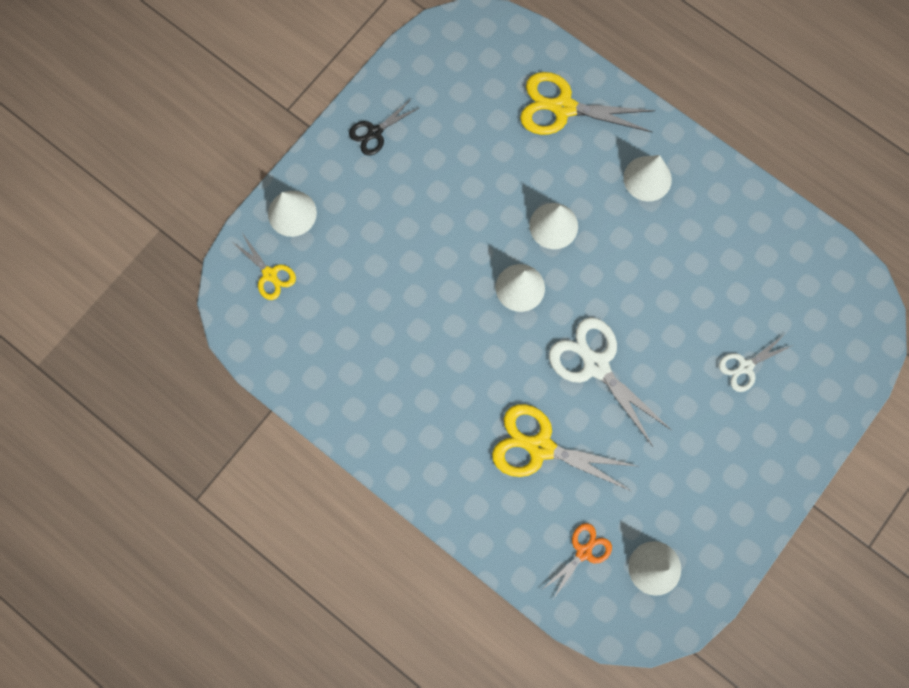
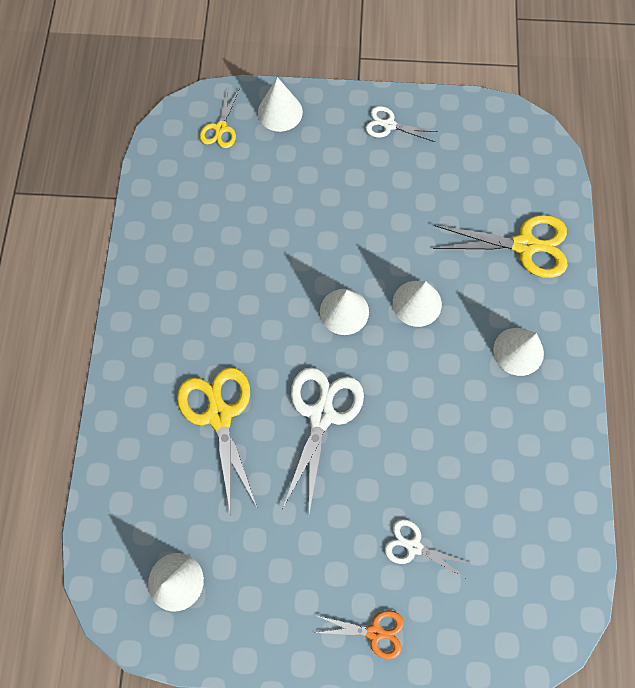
camera: 55 degrees right, 5 degrees down
black scissors [349,98,419,155] -> white scissors [366,106,438,142]
yellow scissors [520,72,655,135] -> yellow scissors turned 120 degrees clockwise [433,215,567,278]
orange scissors [543,523,612,601] -> orange scissors moved to [315,610,404,659]

